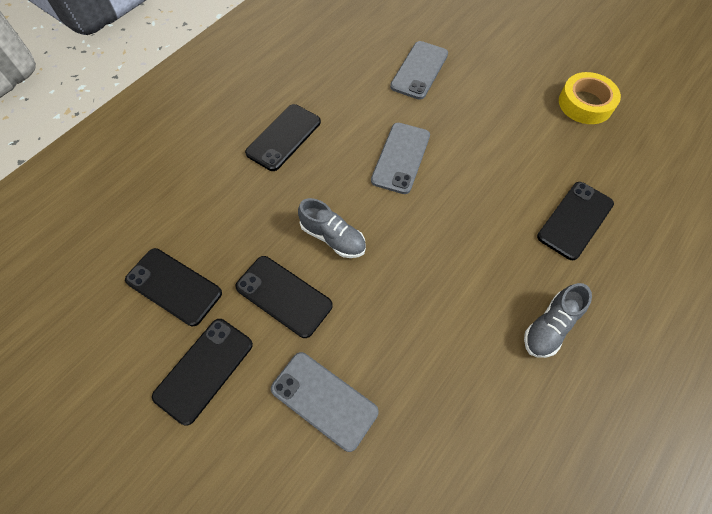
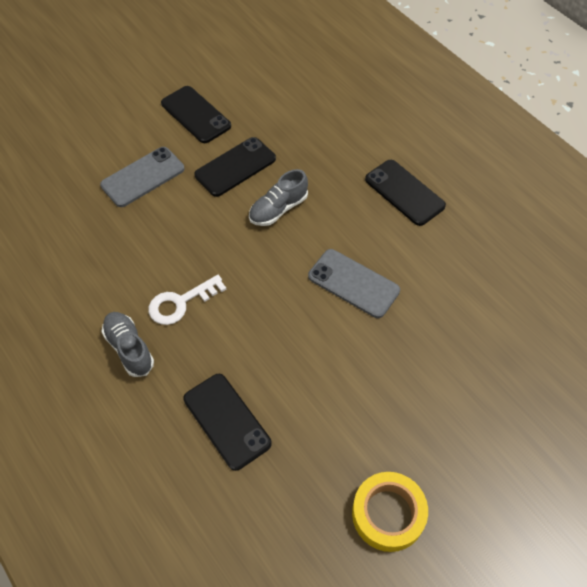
camera: 105 degrees right, 5 degrees down
black phone [125,248,222,326] -> none
grey phone [390,41,448,100] -> none
none -> white key [149,275,226,325]

